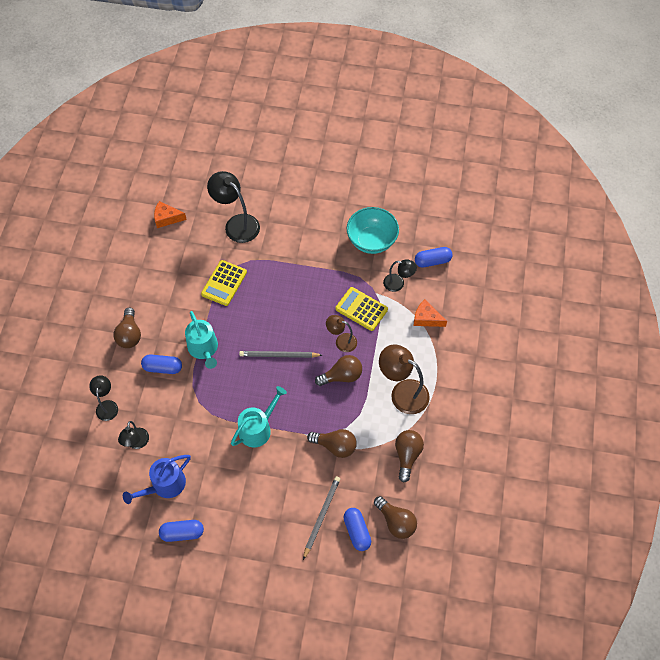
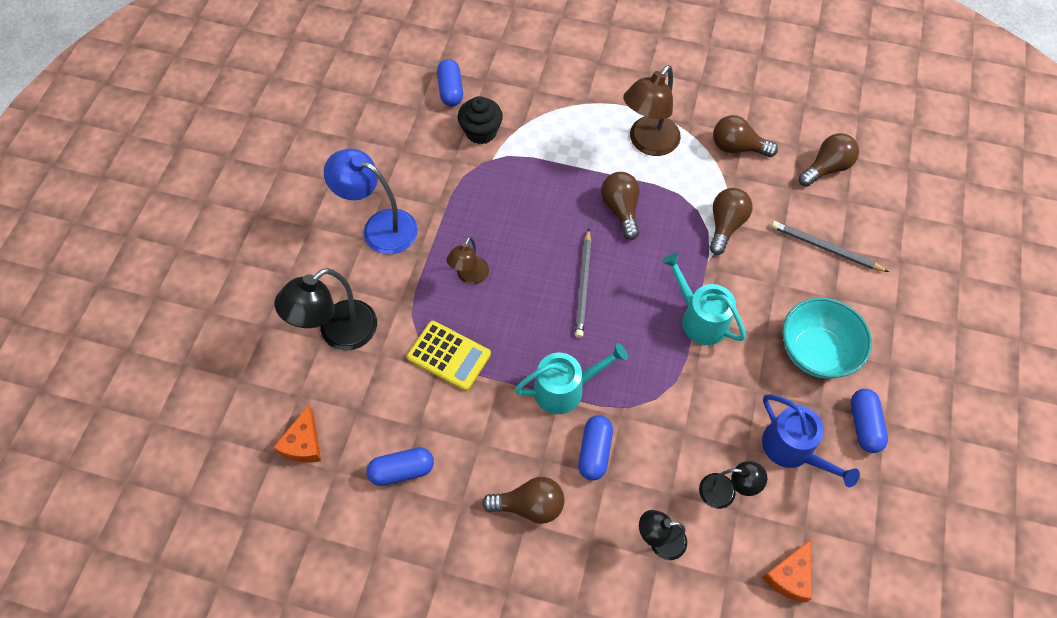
camera: 85 degrees left, 0 degrees up
brown lamp [326,315,357,352] -> brown lamp moved to [447,237,489,285]
yellow calculator [335,287,388,331] -> none
blue capsule [343,508,371,551] -> blue capsule moved to [366,447,434,486]
turquoise bowl [347,207,399,254] -> turquoise bowl moved to [782,298,872,379]
black lamp [383,259,417,292] -> black cupcake [458,96,503,144]
orange cheese [414,299,447,327] -> orange cheese moved to [762,539,812,603]
none -> blue lamp [324,149,418,254]

